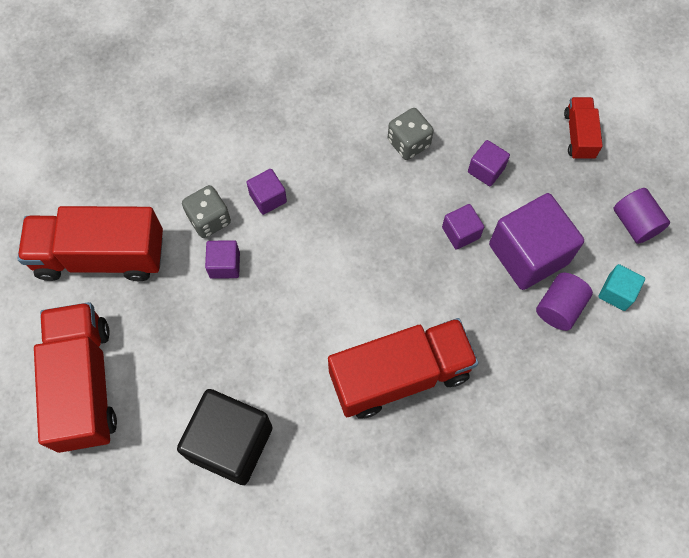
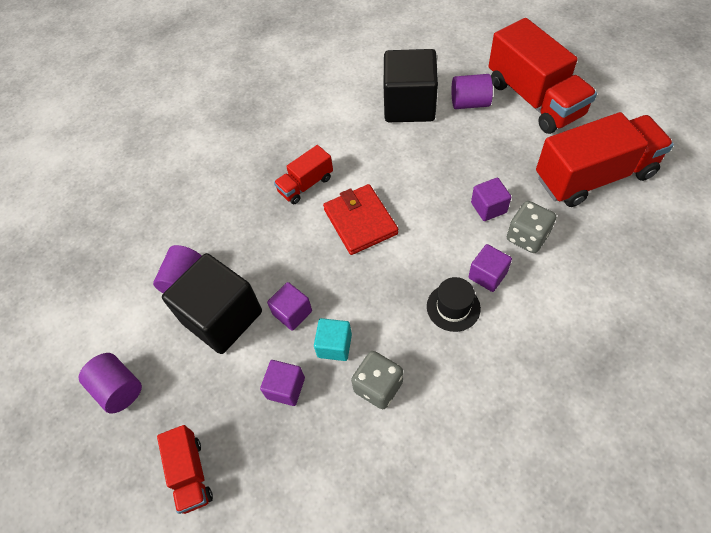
camera: 165 degrees right, 10 degrees down
red truck [328,318,478,419] -> red truck [274,145,333,204], size x0.50
purple cube [489,193,584,290] -> black cube [162,253,262,354]
turquoise cube [598,264,645,311] -> turquoise cube moved to [314,318,352,361]
none -> red wallet [323,184,398,255]
none -> black hat [427,277,481,332]
none -> purple cylinder [452,74,493,109]

